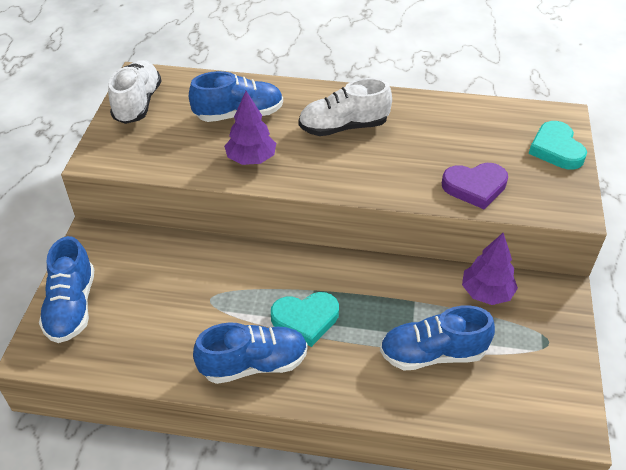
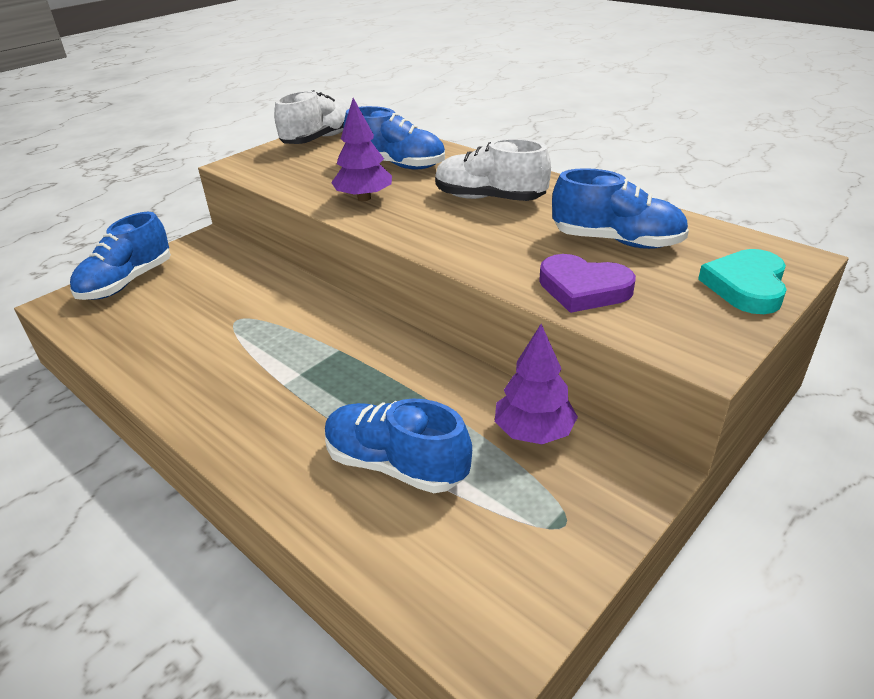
camera: 35 degrees right, 10 degrees down
blue shoe [193,322,308,384] -> blue shoe moved to [552,168,689,249]
turquoise heart [271,292,339,347] -> none

